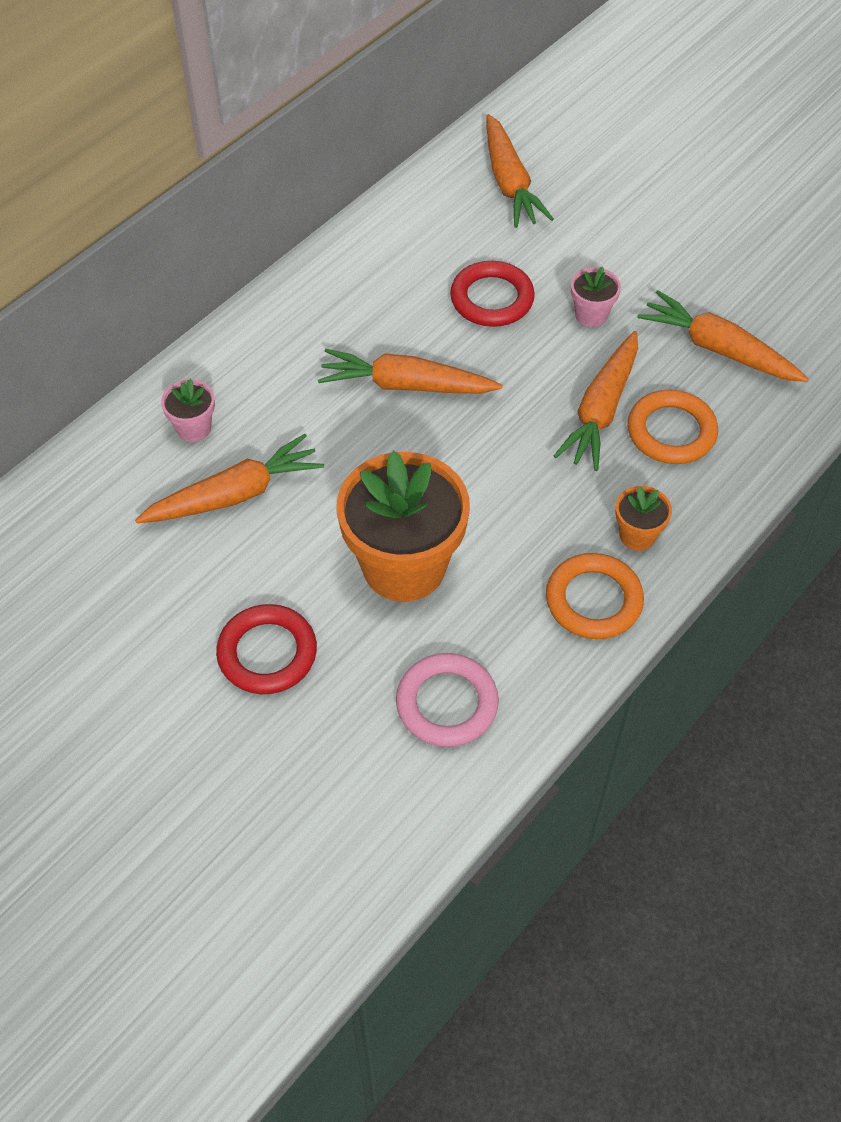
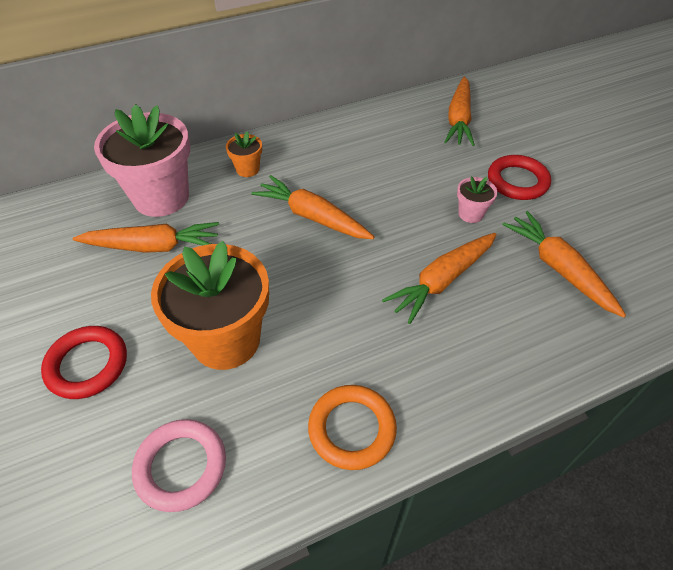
camera: 25 degrees right, 5 degrees down
pink flower pot [161,379,215,442] -> pink flower pot [94,104,190,217], size x2.26
red ring [450,261,535,327] -> red ring moved to [488,155,551,200]
orange flower pot [615,486,672,550] -> orange flower pot moved to [226,131,262,177]
orange ring [628,390,718,464] -> none

